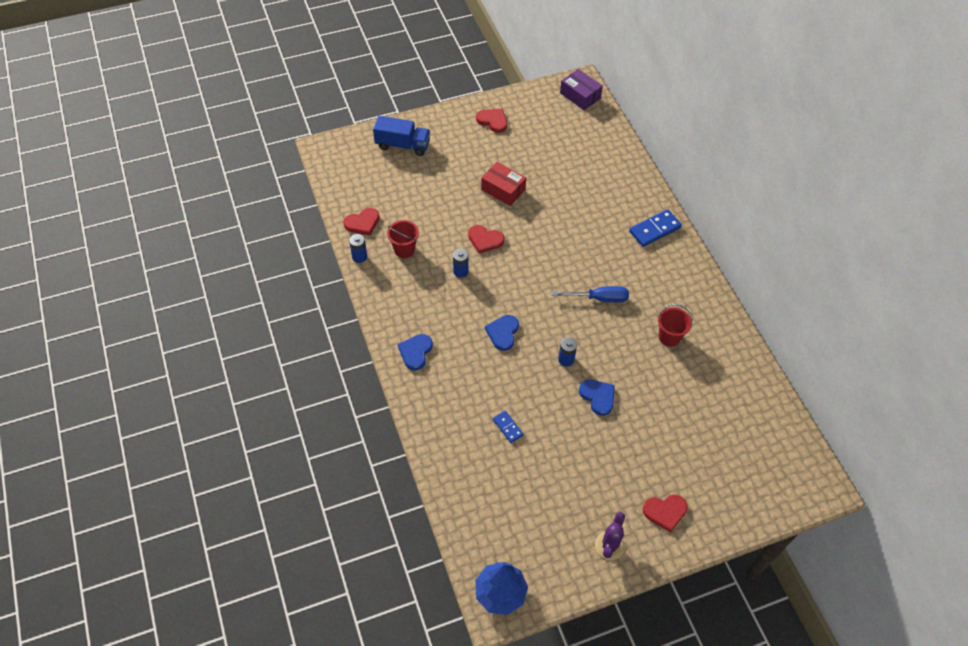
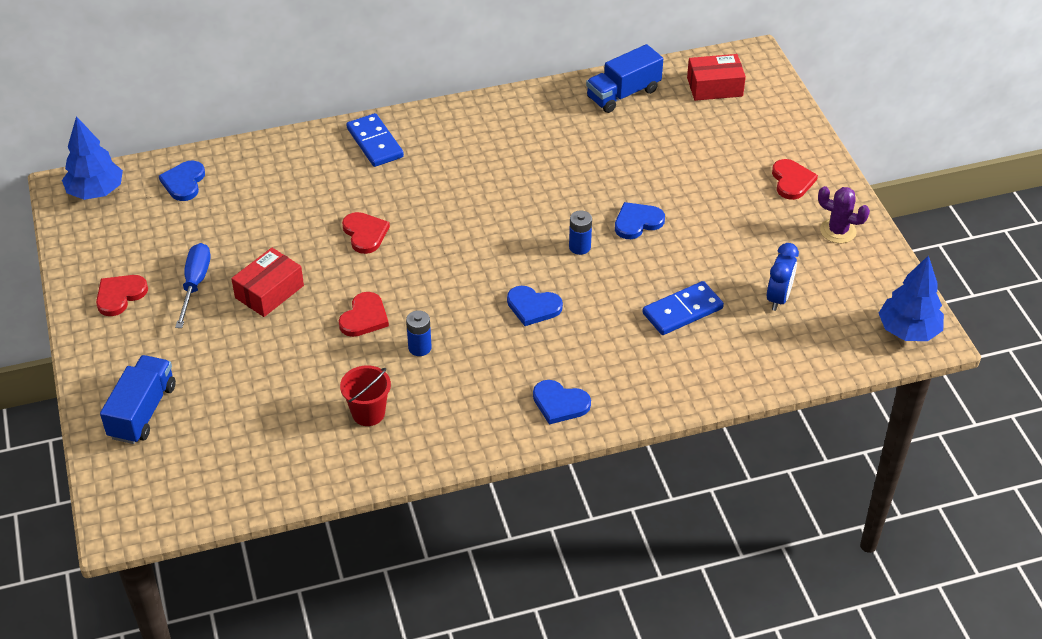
camera: 85 degrees left, 10 degrees down
red heart [343,208,380,236] -> red heart moved to [342,212,390,254]
blue battery [349,234,367,263] -> none
blue domino [493,411,523,443] -> blue domino [642,281,724,335], size x1.72
blue screwdriver [552,286,629,302] -> blue screwdriver moved to [175,243,210,328]
purple box [560,69,603,110] -> blue tree [62,116,123,200]
red bucket [658,304,693,347] -> none
none -> blue heart [159,161,205,201]
none -> blue truck [586,44,663,113]
none -> red box [687,54,746,101]
none -> blue clock [767,243,799,311]

